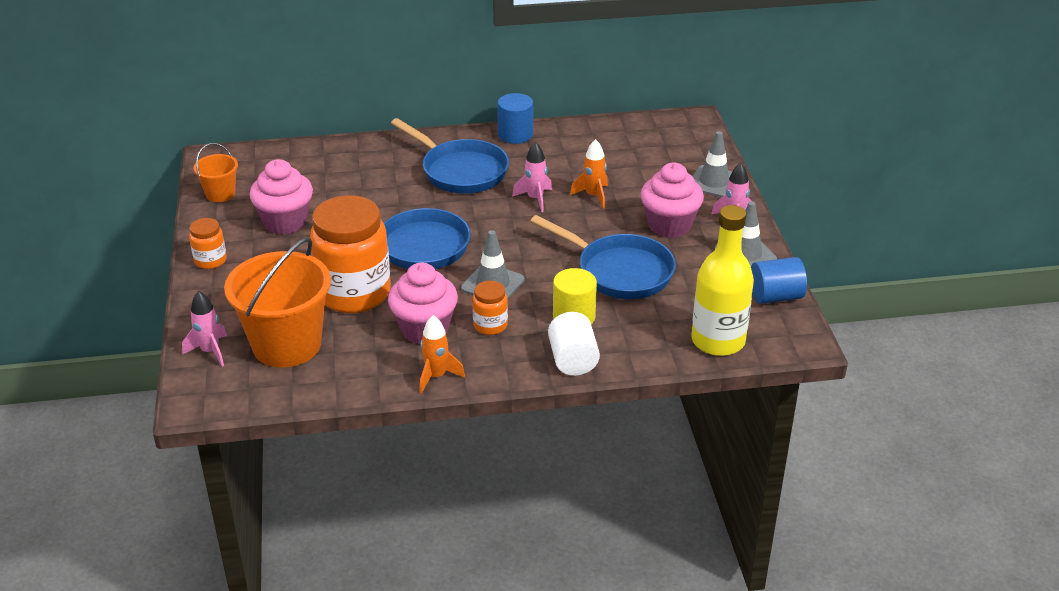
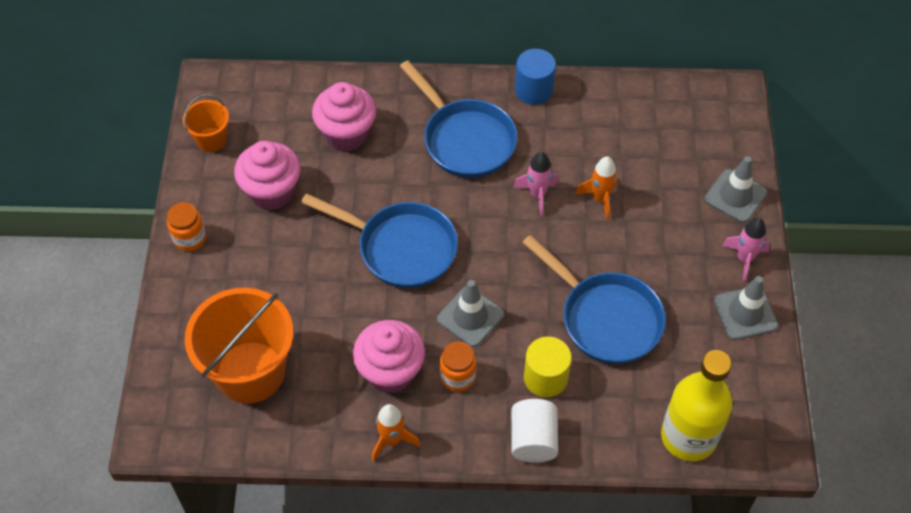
camera: 10 degrees right, 20 degrees up
pink rocket [182,291,227,367] -> none
orange jar [310,195,391,313] -> none
pink cupcake [641,163,704,238] -> pink cupcake moved to [312,82,376,152]
blue cylinder [751,257,807,304] -> none

